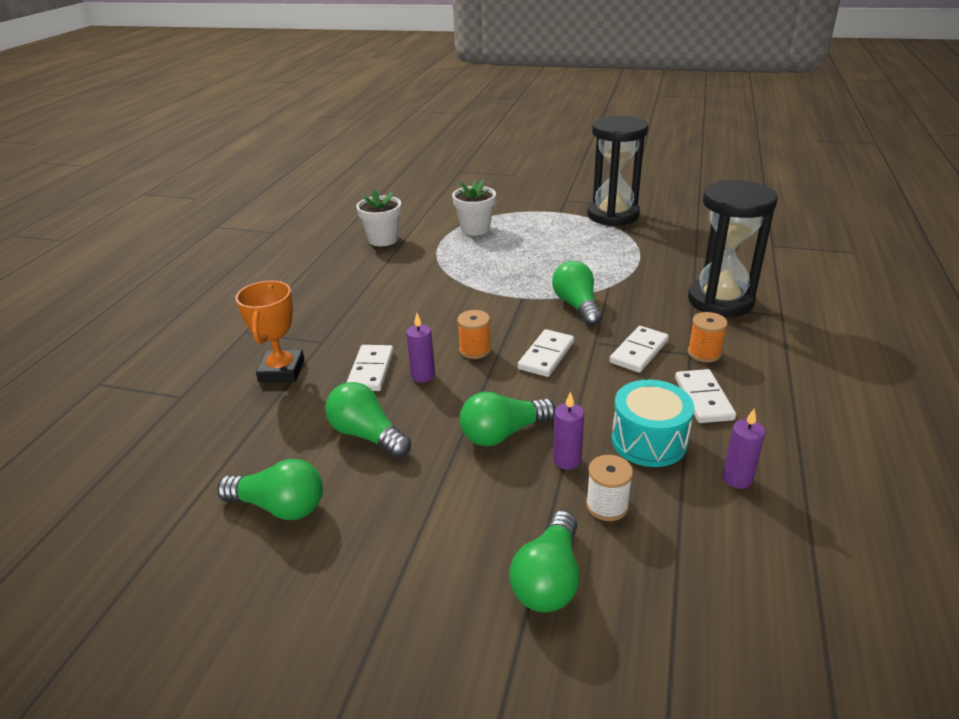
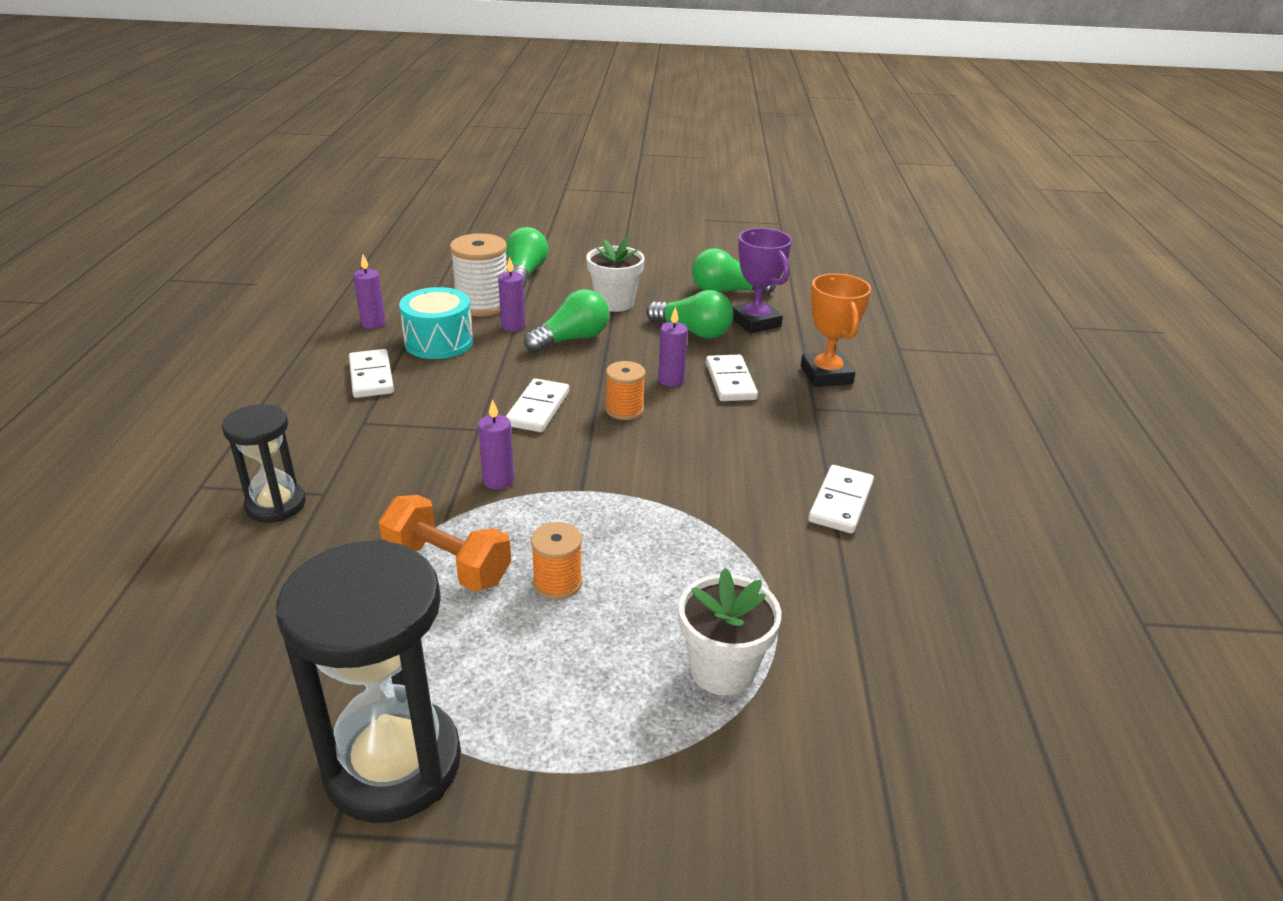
camera: 165 degrees right, 0 degrees up
white flower pot [356,189,402,246] -> white flower pot moved to [586,237,645,312]
green light bulb [552,261,602,326] -> purple candle [478,399,514,489]
white spool [586,455,633,521] -> white spool [450,233,507,317], size x1.69
white domino [609,326,669,373] -> white domino moved to [808,465,874,533]
black hourglass [688,180,778,317] -> black hourglass [222,404,306,523], size x0.58
orange spool [688,312,728,362] -> orange spool moved to [531,522,582,600]
none -> orange dumbbell [379,495,511,592]
none -> purple trophy [732,228,792,334]

